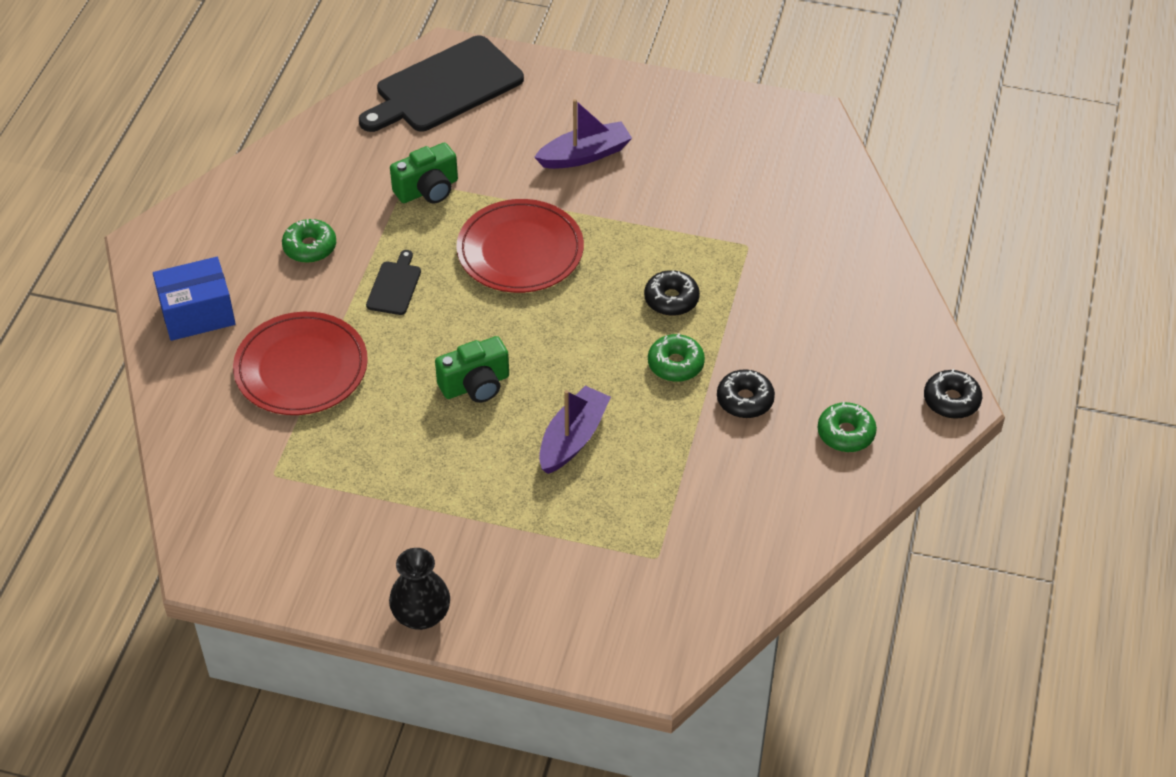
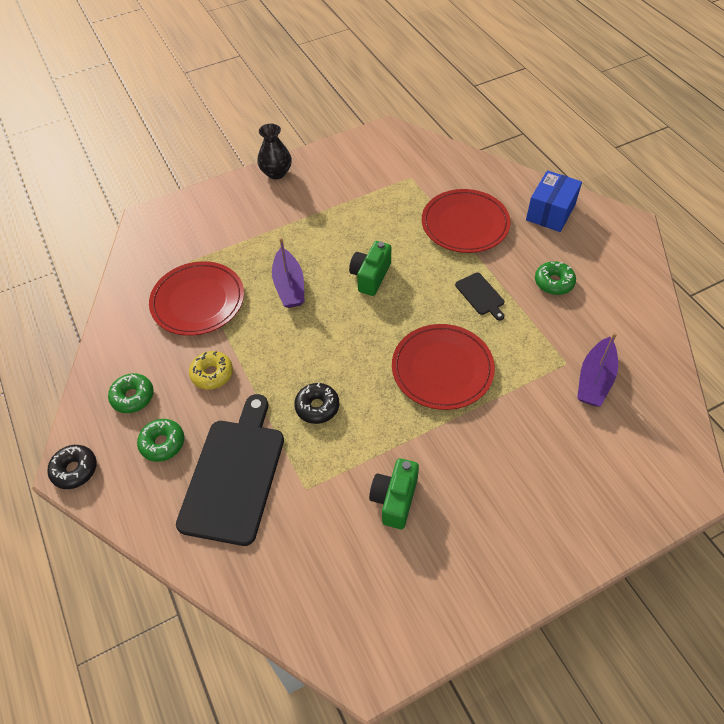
camera: 140 degrees right, 5 degrees up
black cutting board [359,35,524,132] -> black cutting board moved to [176,394,284,546]
green camera [390,143,458,204] -> green camera moved to [369,458,419,529]
purple boat [534,99,632,169] -> purple boat moved to [577,333,618,407]
green donut [648,333,705,382] -> green donut moved to [137,419,184,462]
black donut [717,369,775,418] -> yellow donut [189,351,233,390]
none -> red plate [149,261,244,336]

